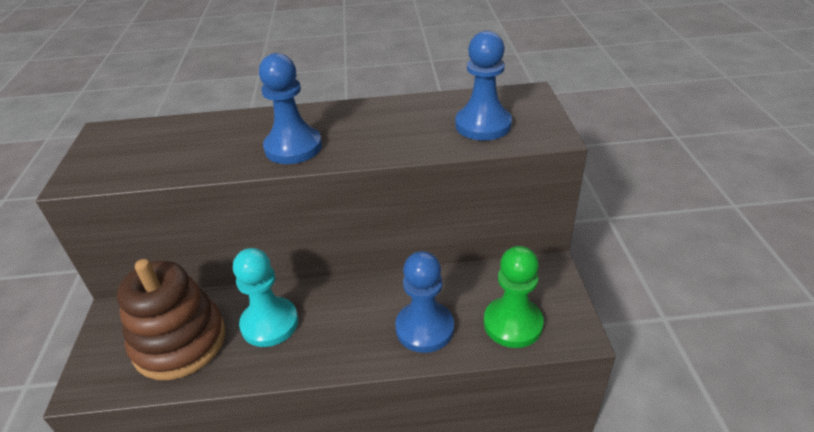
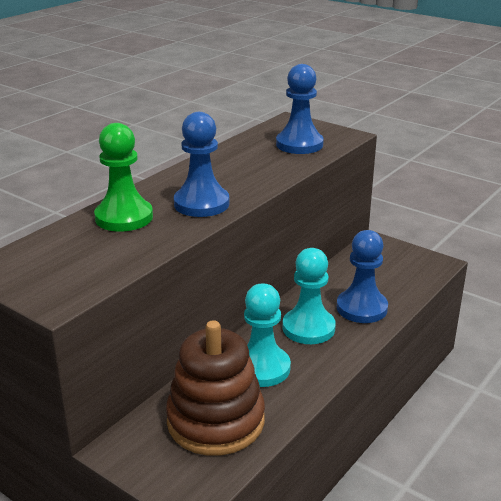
camera: 50 degrees left, 10 degrees down
green pawn [484,246,544,348] -> green pawn moved to [94,123,153,232]
none -> turquoise pawn [283,248,336,344]

